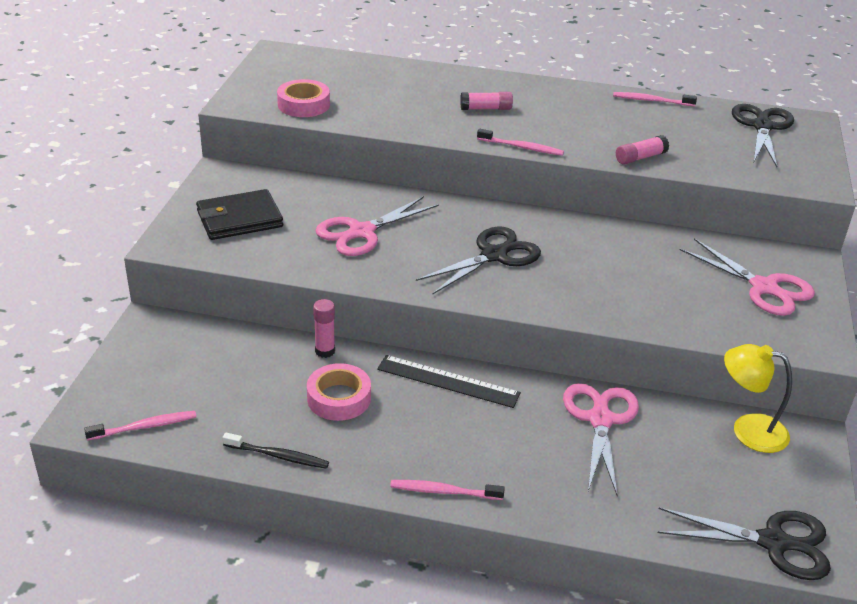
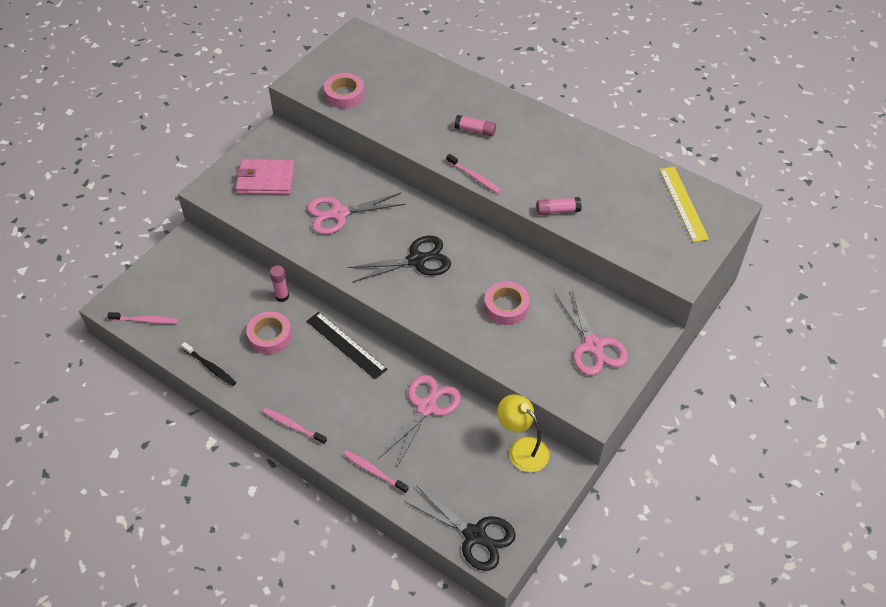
camera: 25 degrees right, 15 degrees up
black wallet [196,189,283,240] -> pink wallet [236,159,295,195]
pink toothbrush [613,92,697,106] -> pink toothbrush moved to [343,450,409,494]
black scissors [732,104,794,167] -> yellow ruler [659,167,709,242]
none -> pink tape [484,281,530,325]

